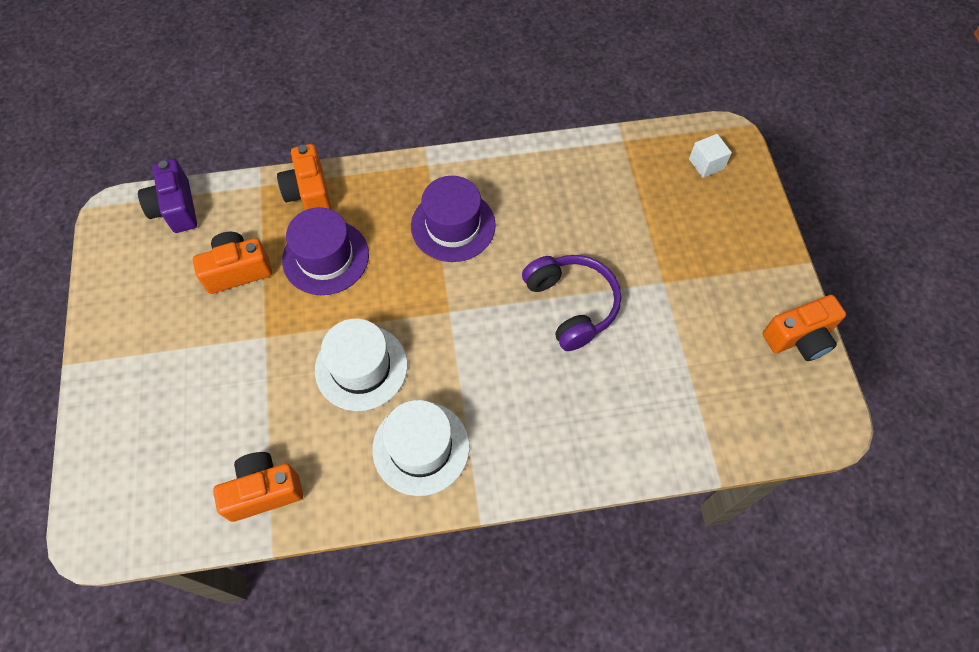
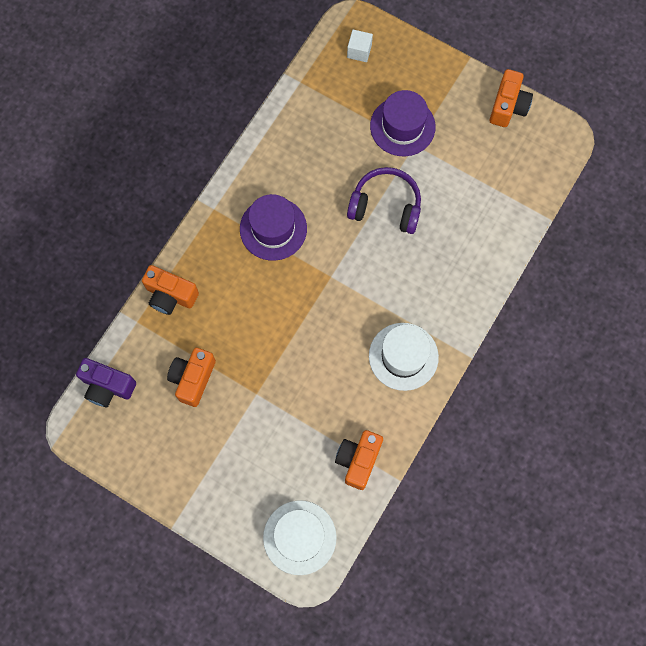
camera: 50 degrees left, 10 degrees up
purple hat [282,207,369,295] -> purple hat moved to [370,90,435,156]
white hat [315,319,407,411] -> white hat moved to [263,500,337,575]

